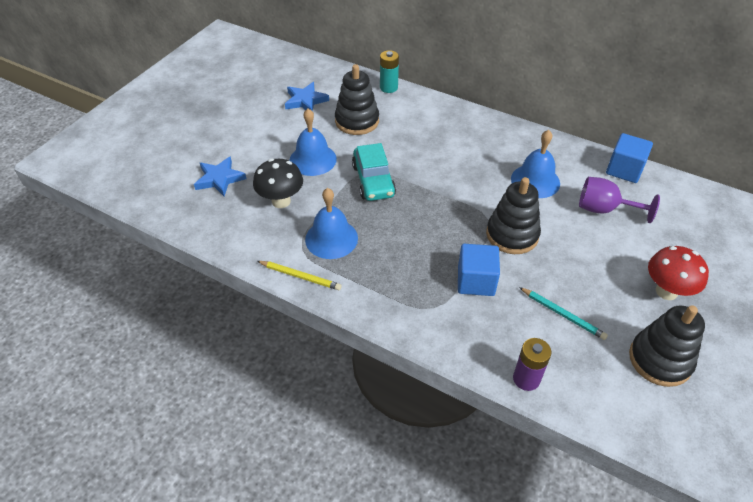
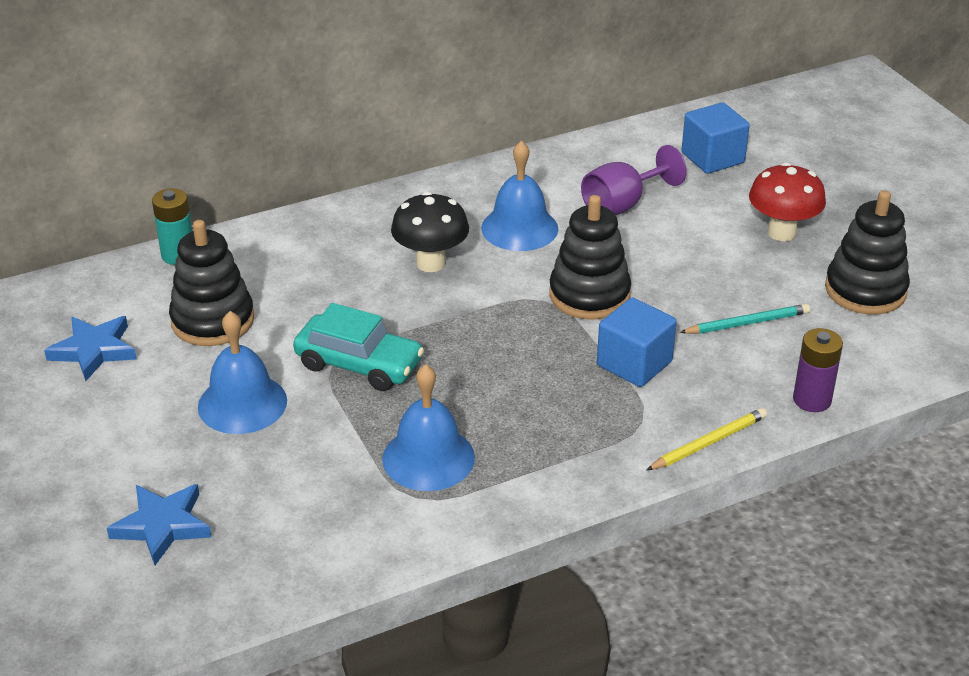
camera: 55 degrees left, 10 degrees down
black mushroom [253,159,303,208] -> black mushroom moved to [391,192,469,272]
yellow pencil [257,261,342,290] -> yellow pencil moved to [647,408,767,470]
blue cube [606,133,653,183] -> blue cube moved to [682,102,750,174]

